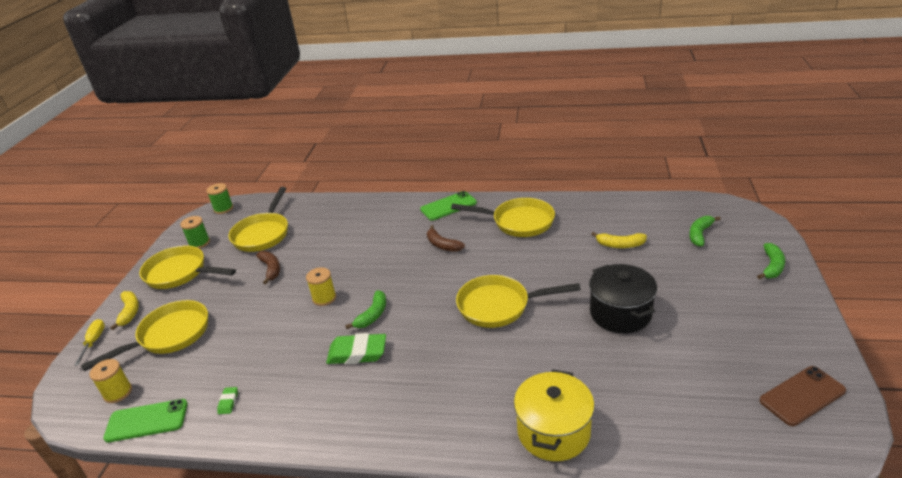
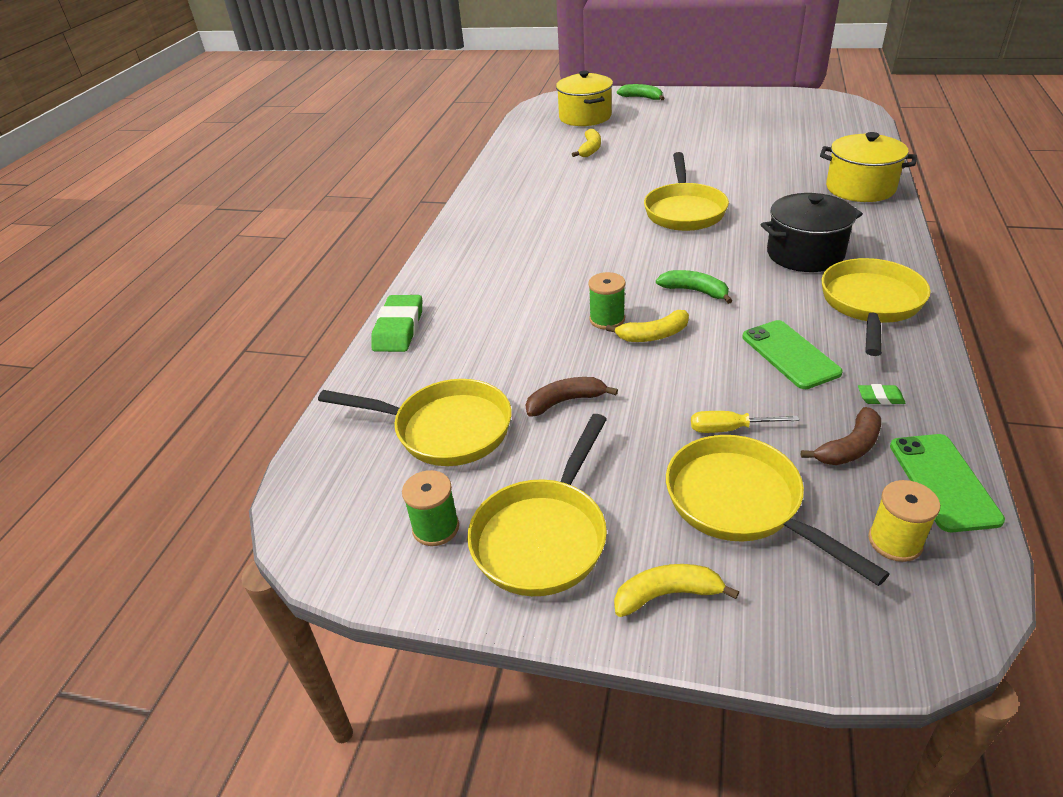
camera: 85 degrees left, 5 degrees up
yellow screwdriver [74,319,105,366] -> yellow screwdriver moved to [691,411,799,433]
green spool [207,183,233,214] -> green spool moved to [588,272,626,330]
yellow spool [306,267,336,306] -> yellow banana [606,310,689,342]
green eraser [326,333,386,364] -> green eraser moved to [371,295,422,352]
green phone [420,191,477,221] -> green phone moved to [742,320,843,389]
brown banana [427,225,465,252] -> brown banana moved to [801,407,881,465]
yellow pan [451,198,555,237] -> yellow pan moved to [822,258,931,356]
black pot [589,264,657,333] -> black pot moved to [761,193,863,272]
green banana [689,216,721,246] -> yellow pot [556,71,613,126]
brown phone [760,366,846,426] -> none

